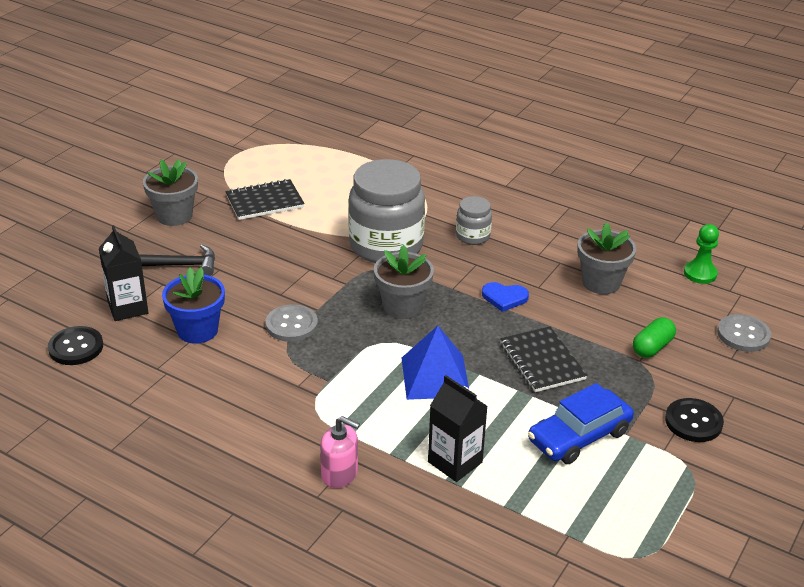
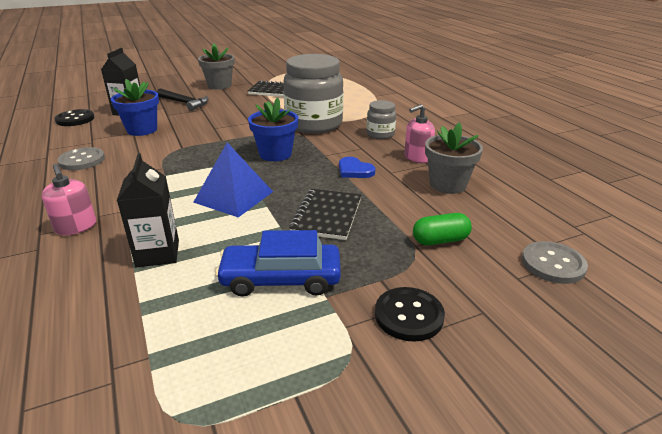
camera: 35 degrees right, 5 degrees down
grey button [266,304,318,342] -> grey button moved to [57,147,105,170]
grey flower pot [374,245,434,319] -> blue flower pot [248,98,298,161]
green pawn [684,224,719,284] -> none
none -> pink soap dispenser [404,104,435,163]

